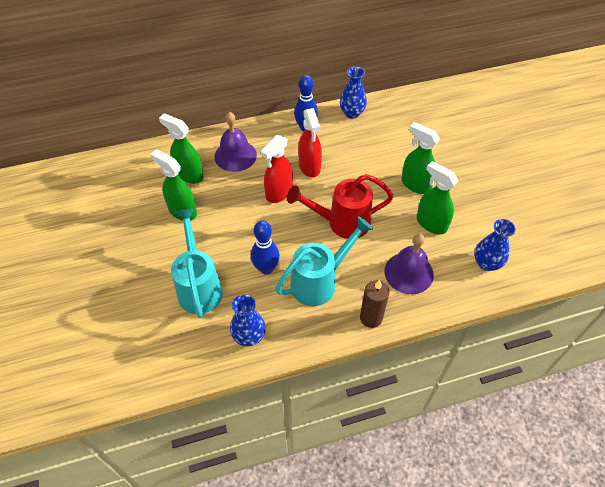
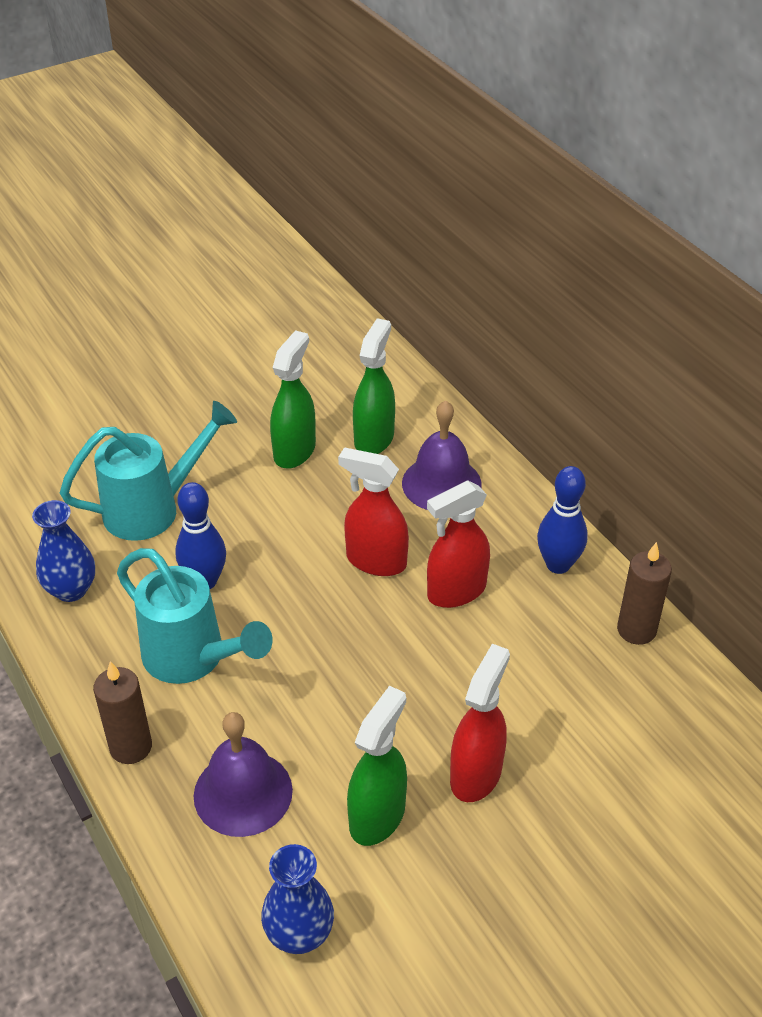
camera: 75 degrees right, 10 degrees down
red watering can [287,174,394,239] -> none
blue vase [340,67,367,119] -> brown candle [617,542,672,645]
green spray bottle [402,122,440,194] -> red spray bottle [450,644,510,802]

